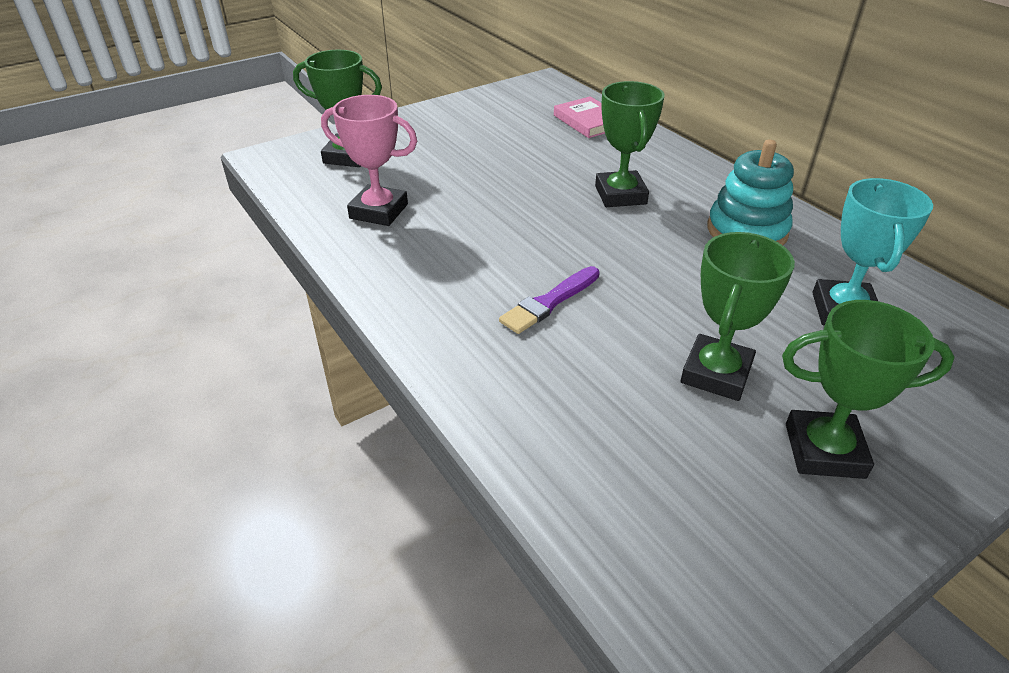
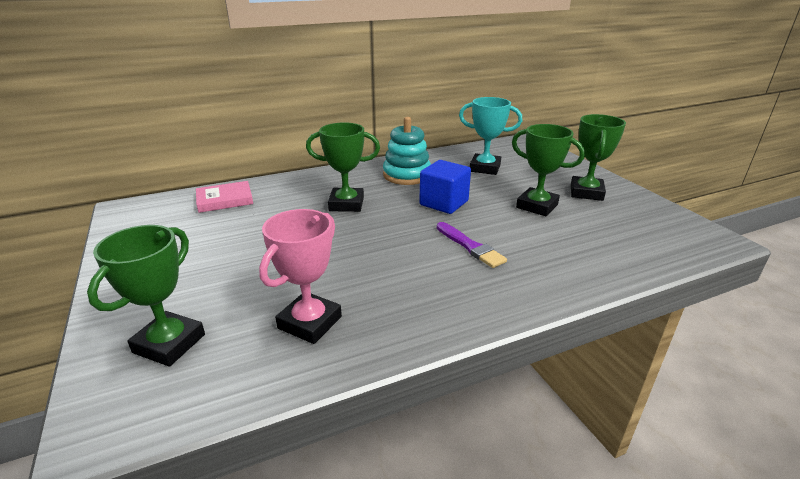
camera: 80 degrees left, 10 degrees down
none -> blue cube [419,160,471,214]

